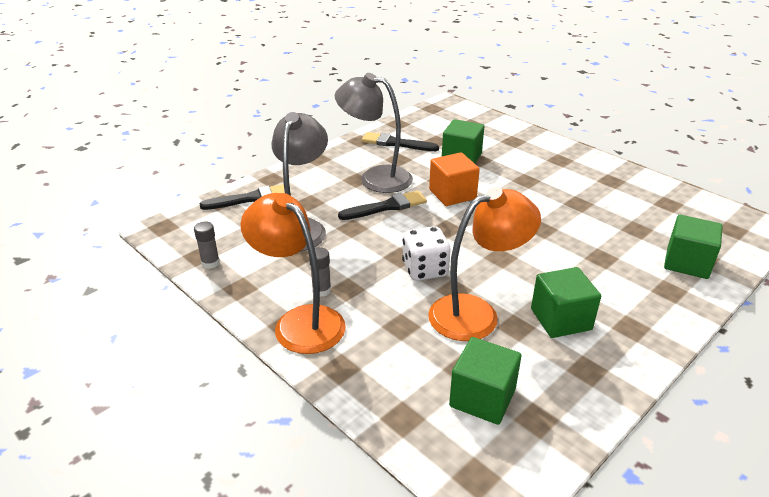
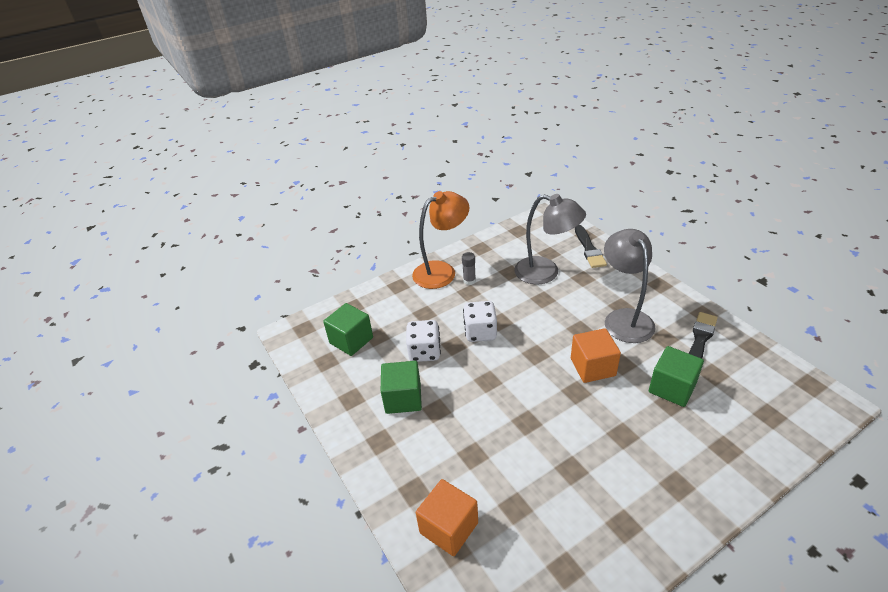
camera: 105 degrees right, 5 degrees up
grey glue stick [194,222,220,269] -> none
grey lamp [335,73,413,193] -> grey lamp turned 45 degrees counterclockwise [604,229,656,343]
black brush [338,191,427,220] -> none
orange lamp [428,187,541,341] -> white dice [406,320,441,362]
green cube [664,215,723,279] -> orange cube [416,479,478,556]

